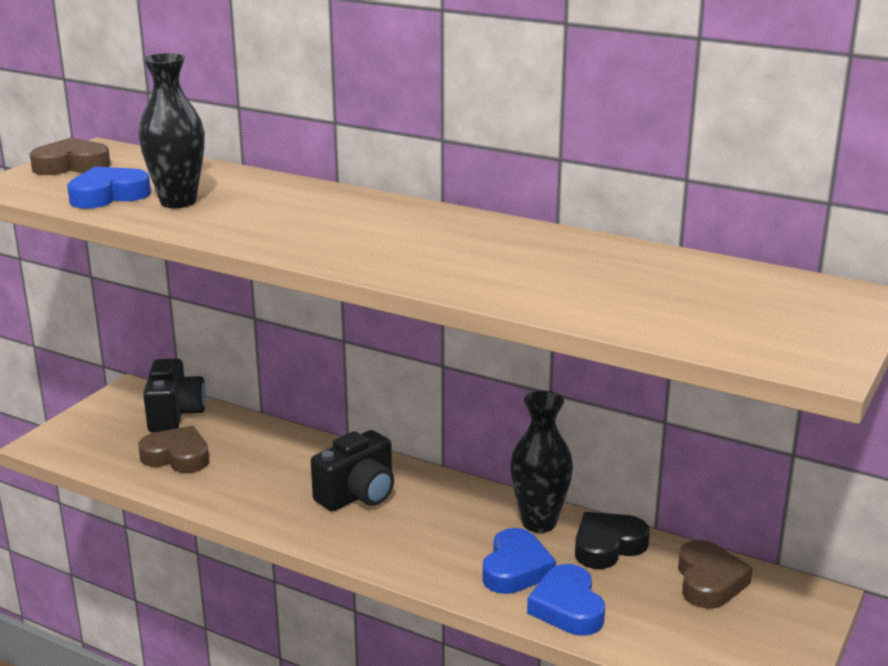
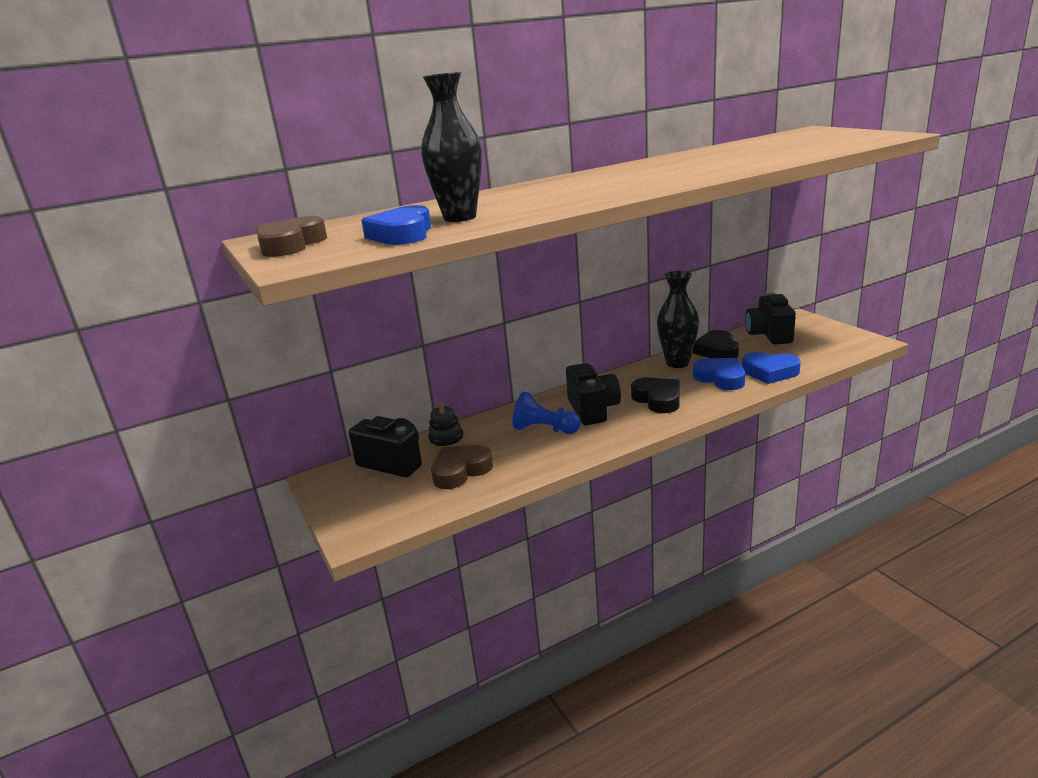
camera: 55 degrees left, 0 degrees up
brown heart [678,540,753,609] -> black camera [745,292,796,345]
none -> black stacking toy [428,402,464,450]
none -> blue pawn [513,392,581,434]
none -> black heart [631,377,680,413]

